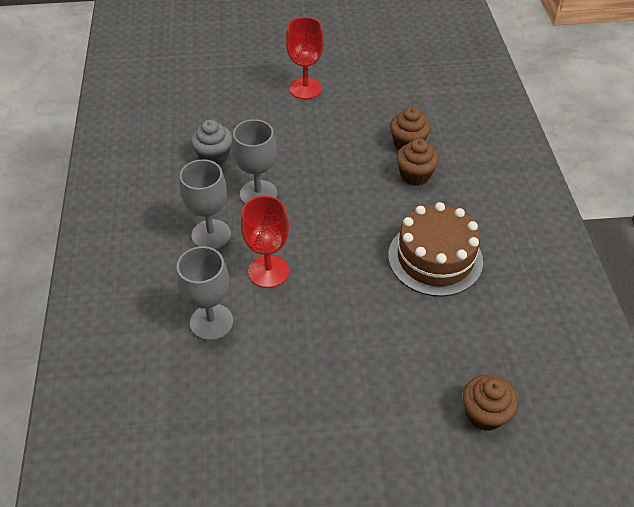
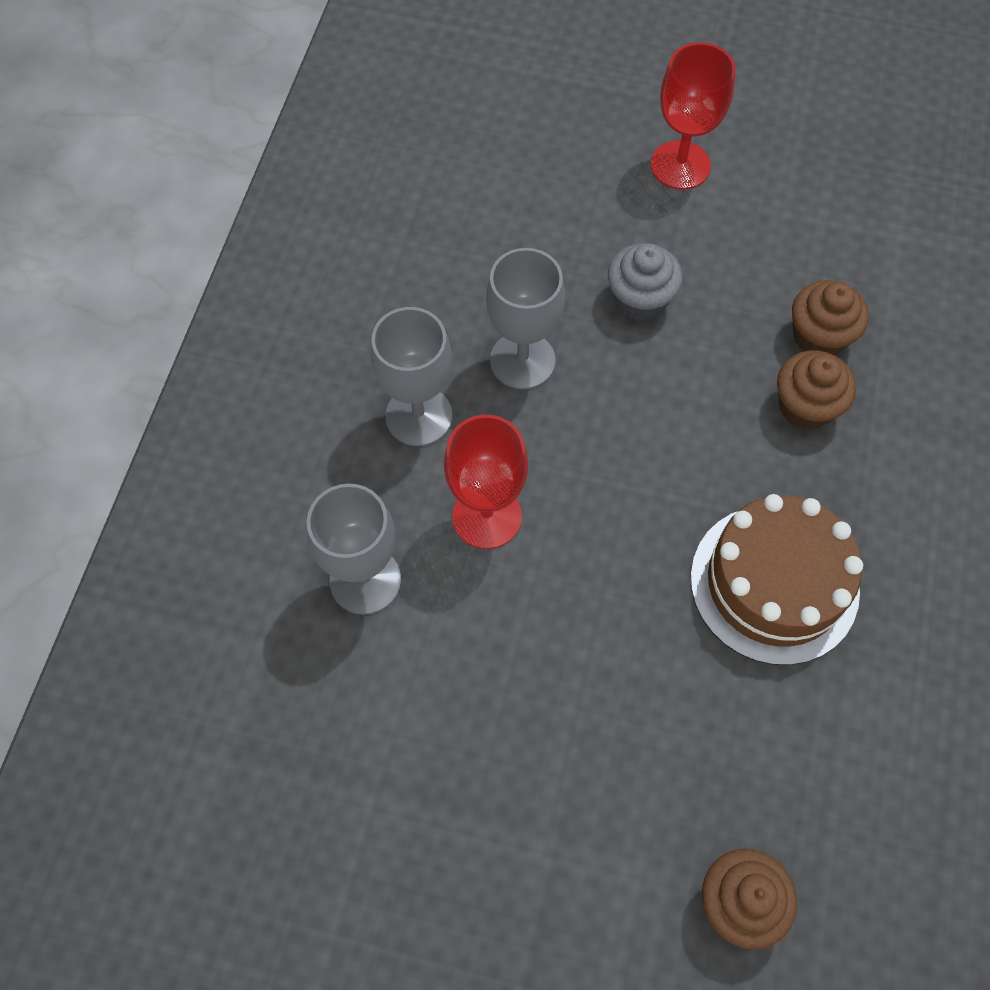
camera: 20 degrees right, 15 degrees up
grey cupcake [191,120,233,165] -> grey cupcake moved to [608,243,683,321]

